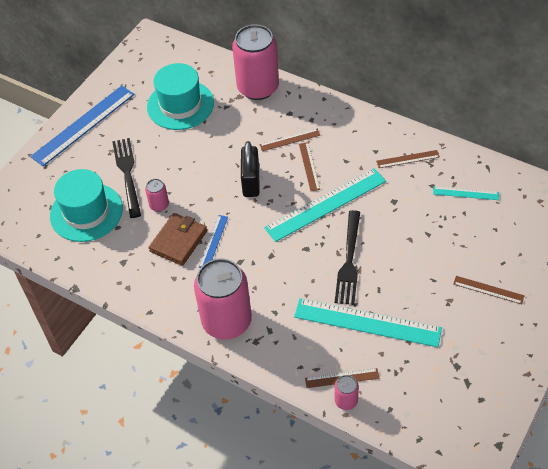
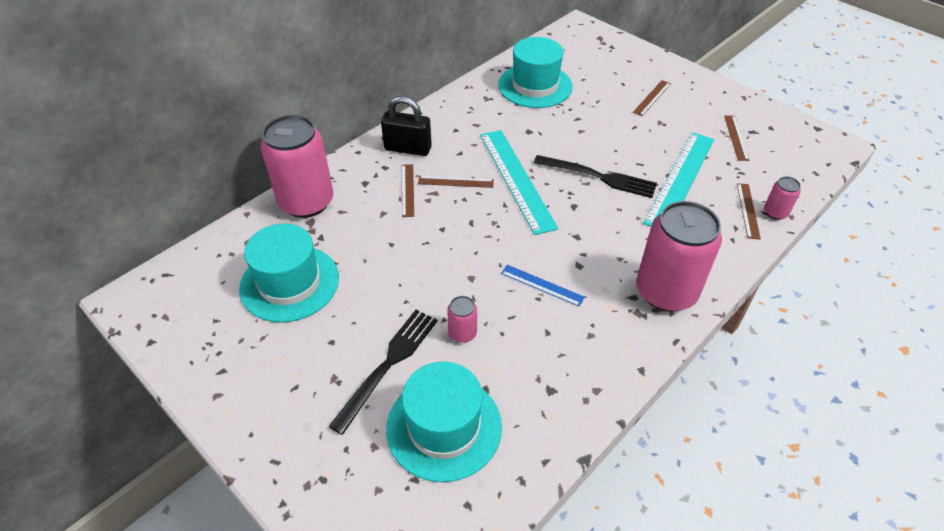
camera: 80 degrees left, 5 degrees down
blue ruler [30,86,134,166] -> none
black fork [112,138,141,218] -> black fork turned 120 degrees clockwise [328,310,438,435]
brown wallet [149,213,207,266] -> none
black padlock [241,141,259,197] -> black padlock moved to [381,96,432,156]
brown ruler [376,150,440,168] -> brown ruler moved to [724,115,749,161]
turquoise ruler [433,186,499,200] -> turquoise hat [498,37,573,108]

